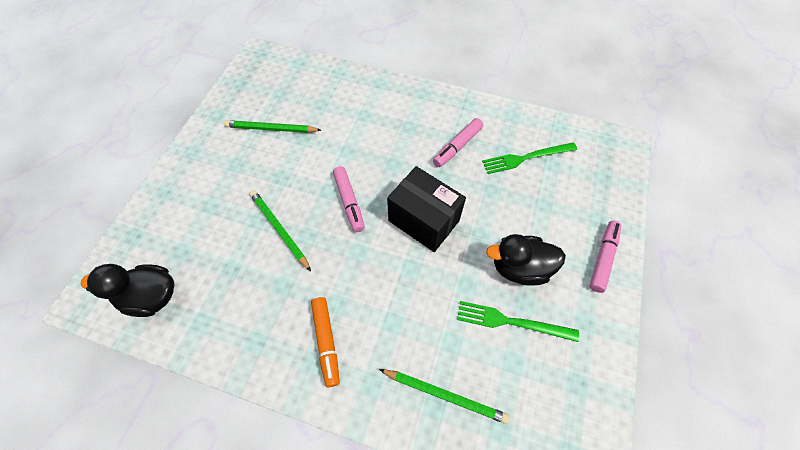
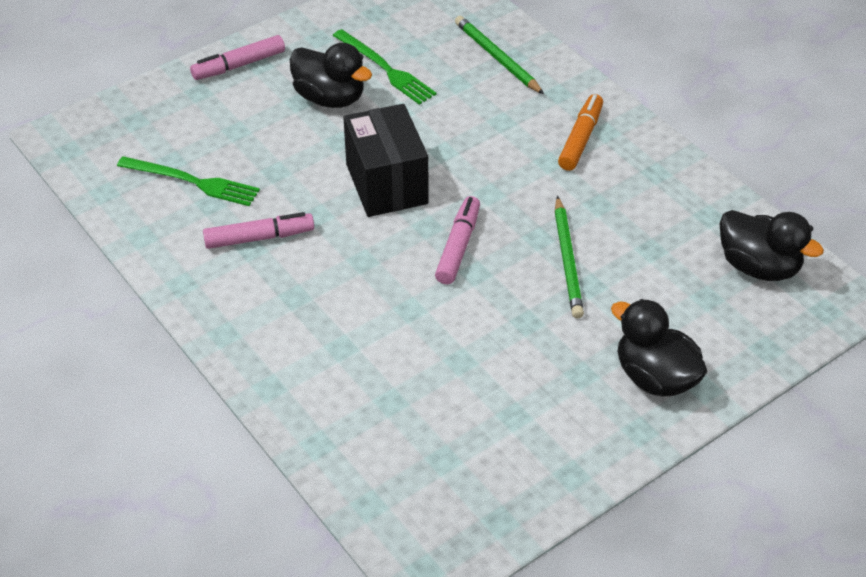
camera: 145 degrees left, 15 degrees down
green pencil [224,120,321,133] -> none
none -> black duck [611,299,708,396]

